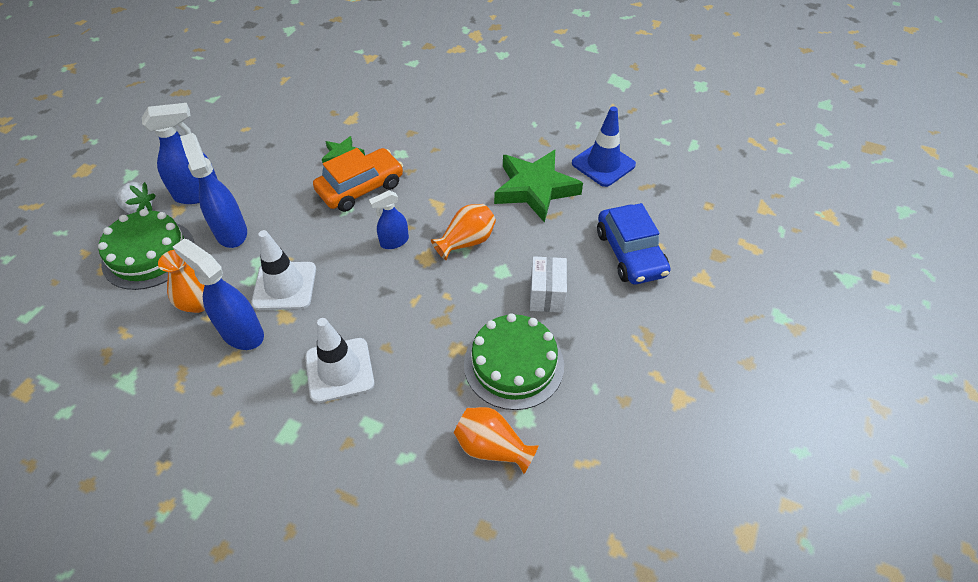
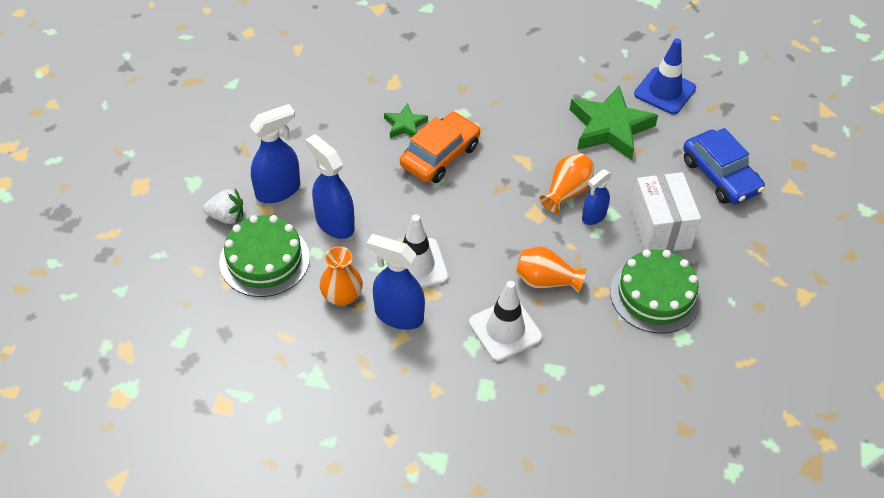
camera: 15 degrees left, 0 degrees up
blue spray bottle [369,191,409,249] -> blue spray bottle moved to [582,169,612,225]
orange vase [454,407,539,474] -> orange vase moved to [516,246,586,293]
white box [530,256,567,313] -> white box [630,172,701,252], size x1.51

